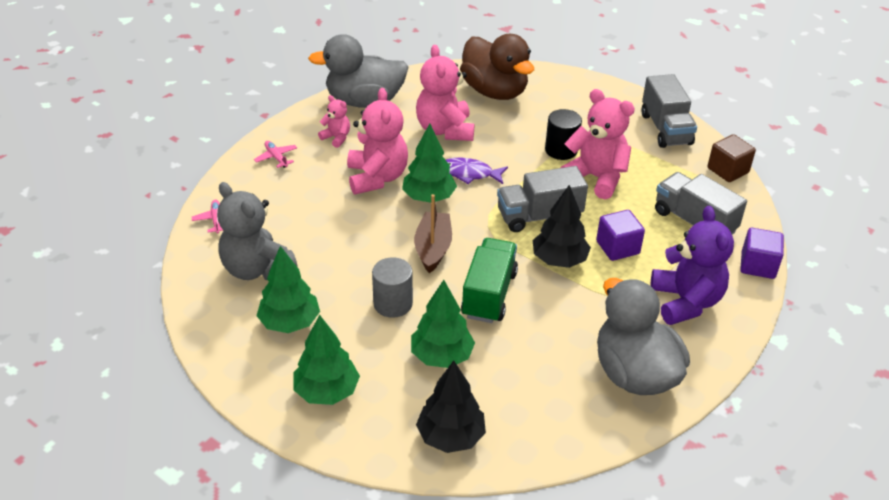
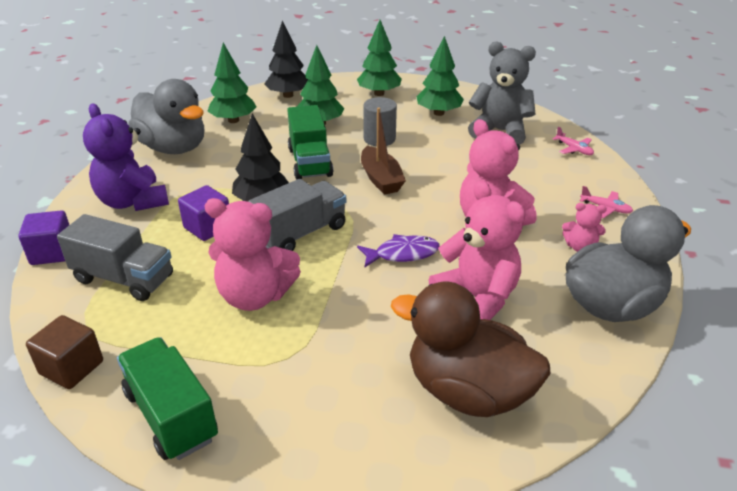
camera: 155 degrees right, 5 degrees down
green tree [402,123,457,203] -> green tree moved to [207,43,257,123]
black cylinder [545,109,582,160] -> none
grey truck [641,74,697,148] -> green truck [117,337,218,460]

